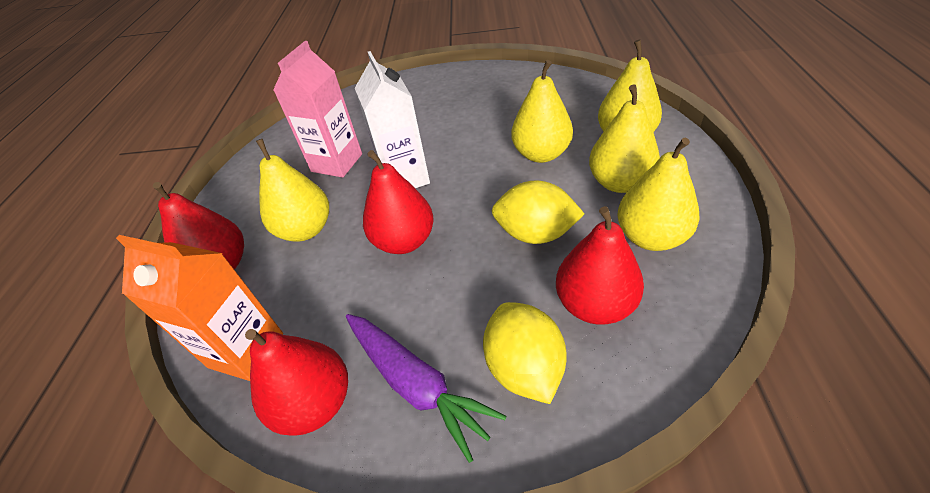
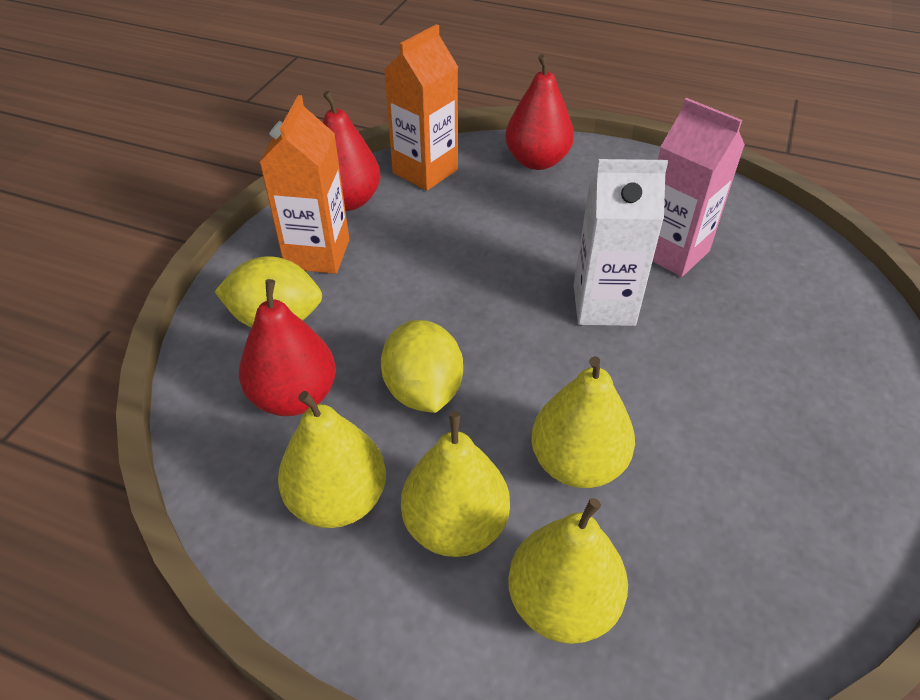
camera: 105 degrees right, 0 degrees up
yellow pear [256,139,329,242] -> none
purple carrot [346,314,507,463] -> orange carton [259,95,349,274]
red pear [363,150,434,254] -> none
yellow lemon [492,180,584,244] -> yellow lemon turned 45 degrees counterclockwise [381,320,463,413]

